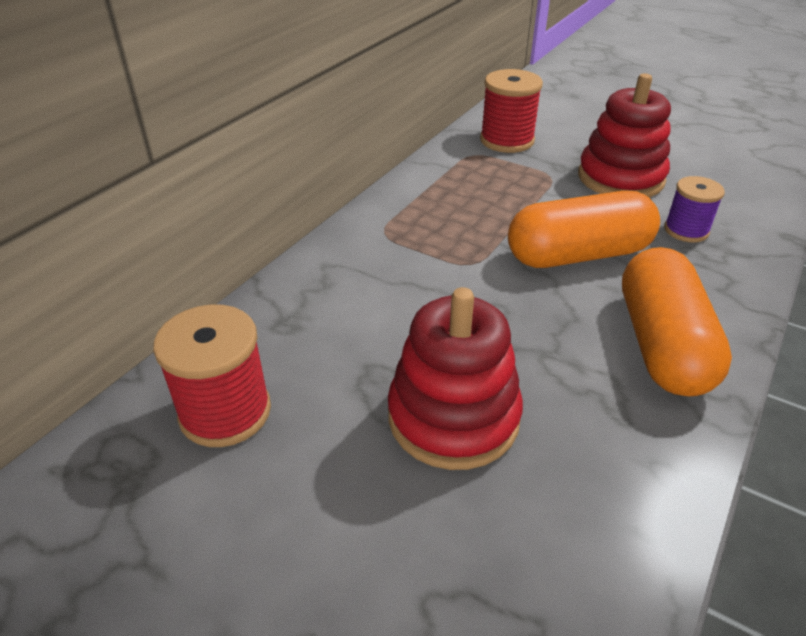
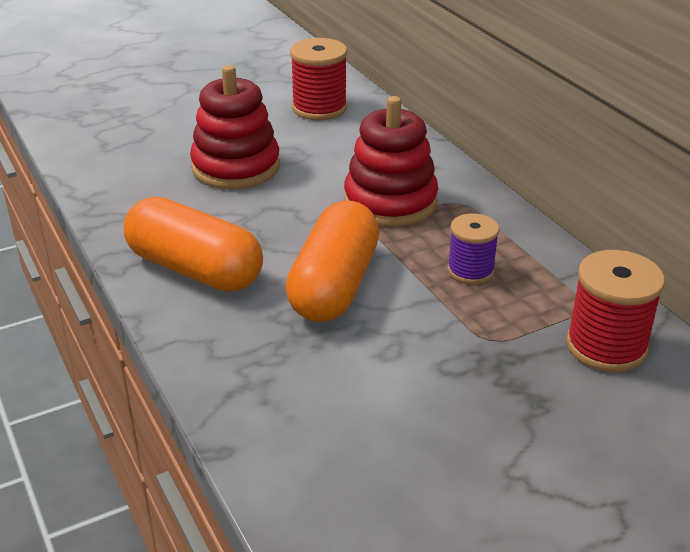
camera: 120 degrees right, 5 degrees down
red stacking toy [578,73,671,197] -> red stacking toy moved to [344,96,438,227]
purple spool [664,176,725,242] -> purple spool moved to [447,213,499,284]

